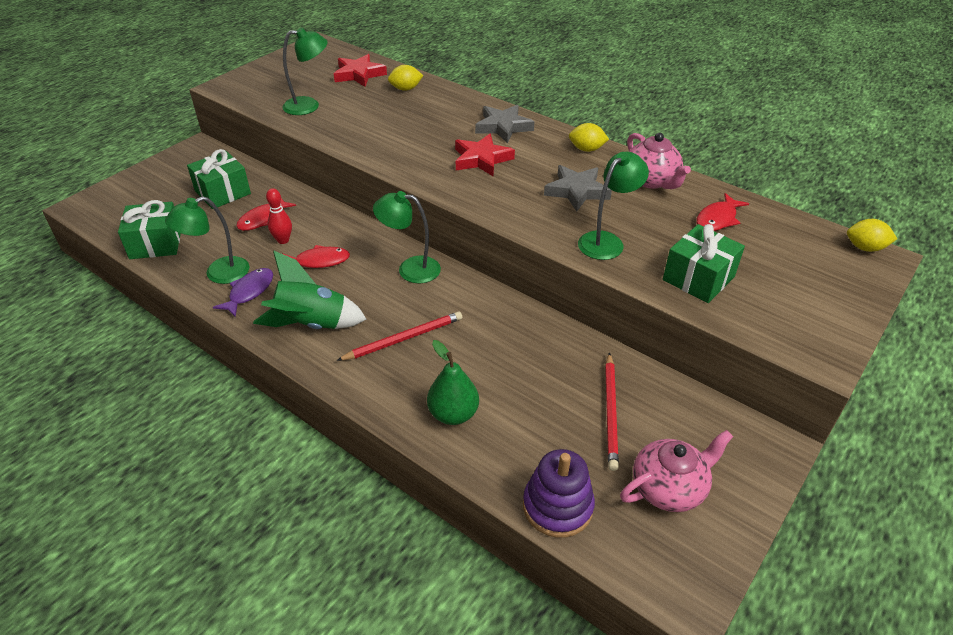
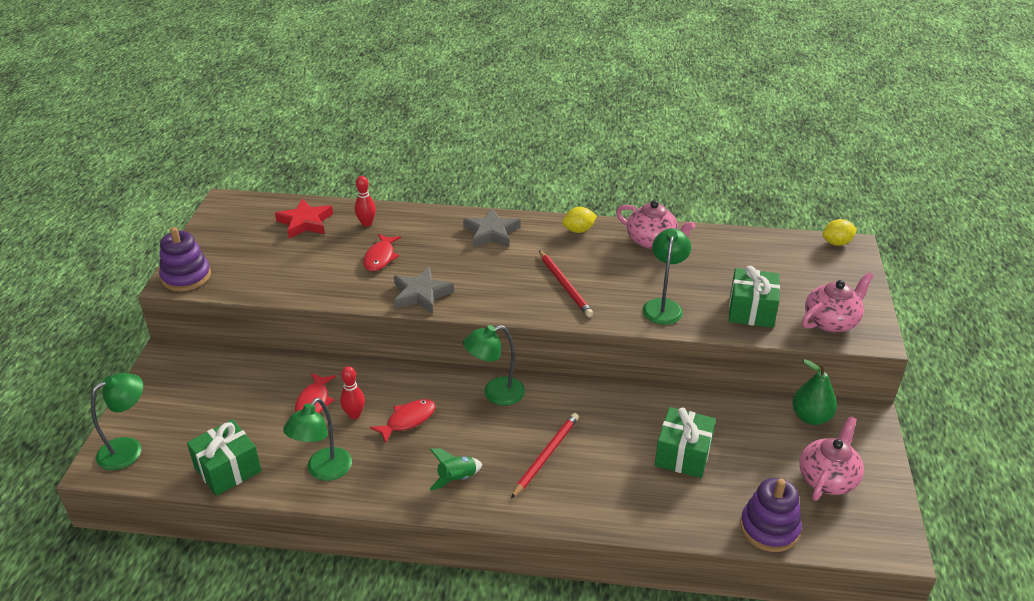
camera: 30 degrees left, 5 degrees down
green gift [187,149,251,209] -> green gift moved to [655,407,716,478]
purple fish [213,268,273,317] -> none
green rocket [253,251,366,329] -> green rocket [429,448,483,491], size x0.55
green lamp [282,28,328,115] -> green lamp moved to [91,373,143,470]
yellow lemon [388,65,423,91] -> red bowling pin [355,176,376,227]
green pear [427,340,479,425] -> green pear moved to [792,359,837,425]
red star [455,134,515,176] -> none
grey star [544,165,612,211] -> grey star moved to [394,267,454,314]
red pencil [605,352,619,471] -> red pencil moved to [539,250,593,317]
red fish [696,193,749,231] -> red fish moved to [363,234,401,271]
none -> purple stacking toy [159,227,211,291]
none -> pink teapot [802,272,874,332]

